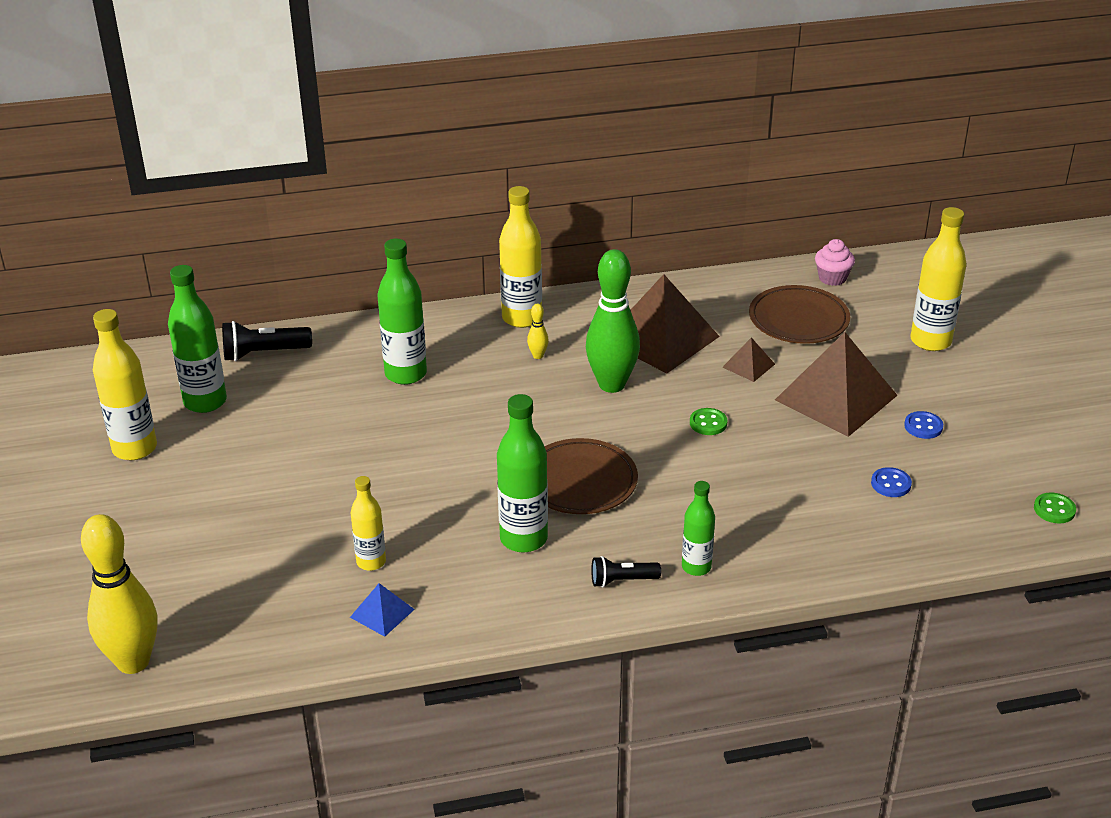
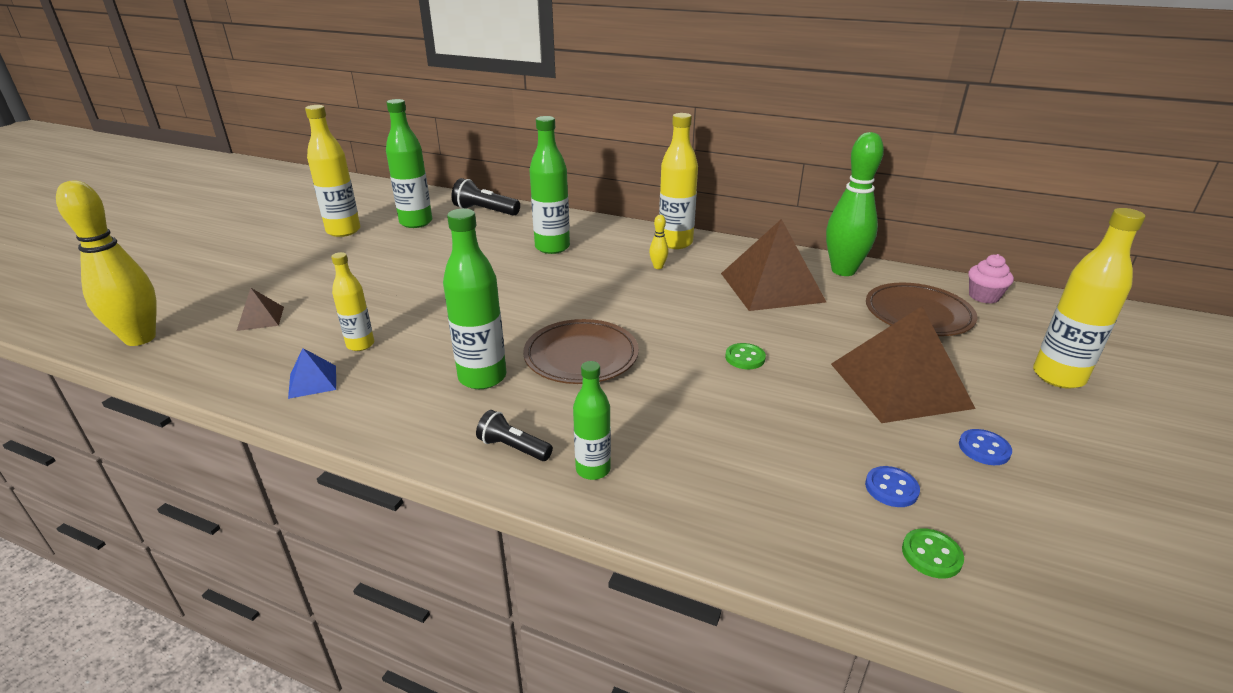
camera: 35 degrees right, 5 degrees down
green bowling pin [586,249,640,393] -> green bowling pin moved to [826,132,884,276]
brown pyramid [722,337,775,382] -> brown pyramid moved to [237,288,284,331]
green button [1034,492,1076,523] -> green button moved to [902,528,964,579]

